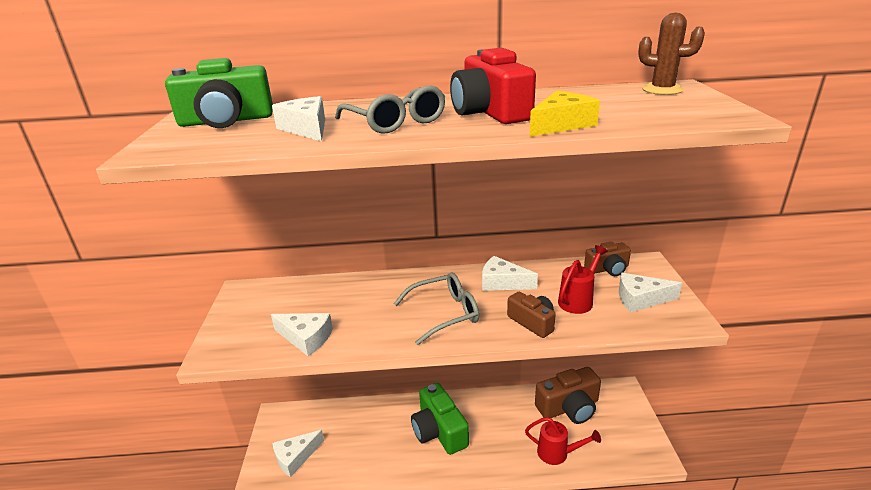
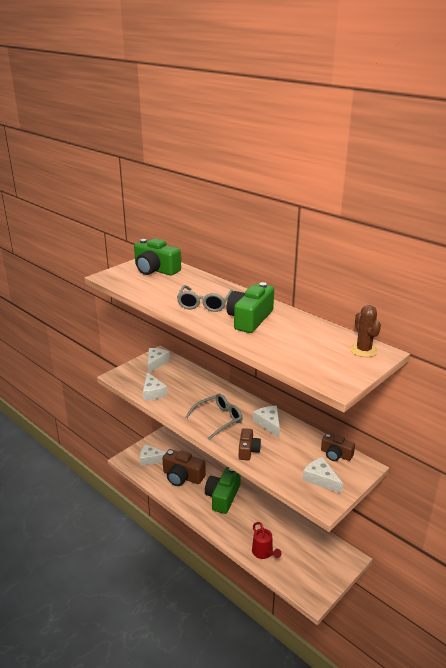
camera: 45 degrees right, 0 degrees up
white cheese [272,96,325,142] -> white cheese moved to [147,348,170,373]
grey glasses [394,272,479,345] -> grey glasses turned 60 degrees counterclockwise [186,394,243,440]
red camera [450,48,536,124] -> green camera [226,282,274,333]
yellow cheese [529,91,600,137] -> none
brown camera [535,367,601,424] -> brown camera moved to [162,449,206,486]
red watering can [558,245,608,314] -> none

